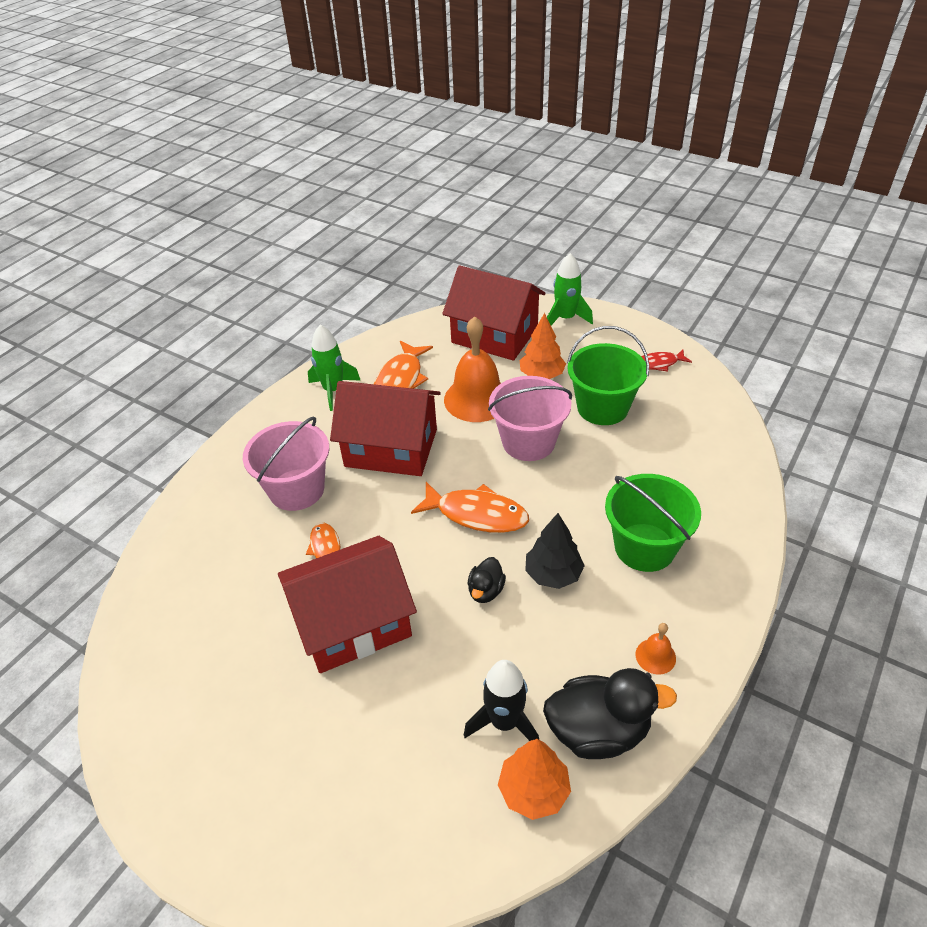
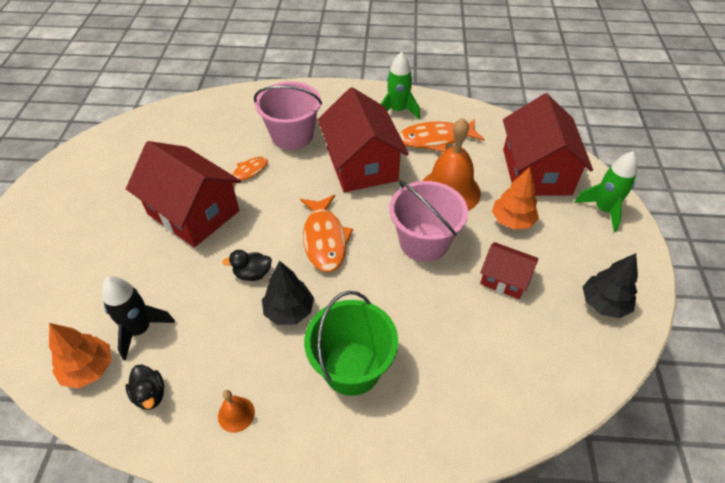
camera: 60 degrees right, 5 degrees up
black duck [543,668,677,759] -> black duck [126,365,164,410], size x0.52
green bucket [567,326,649,425] -> red house [480,242,538,299]
red fish [641,350,692,372] -> black tree [583,253,638,318]

